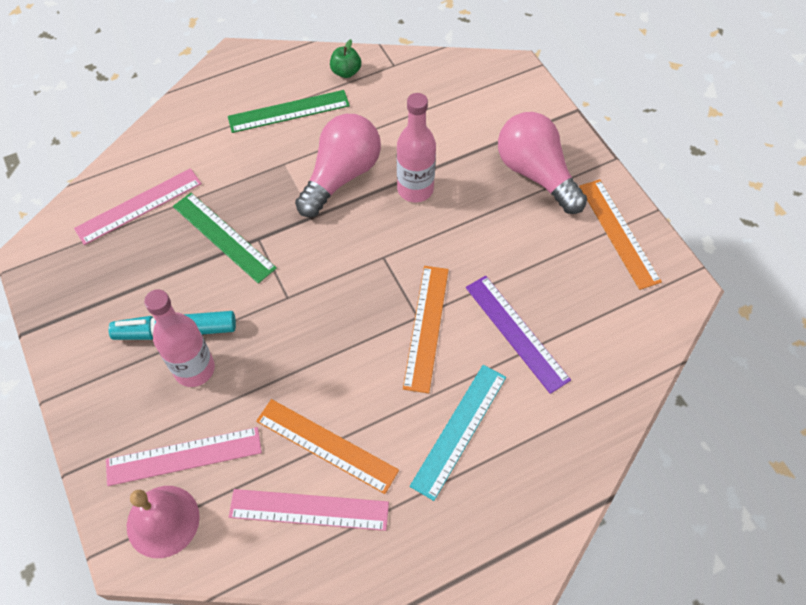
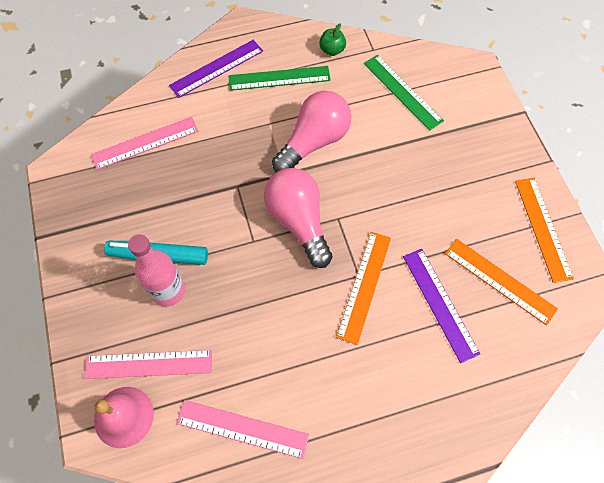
camera: 10 degrees right, 5 degrees up
green ruler [173,193,277,284] -> green ruler moved to [364,55,444,131]
orange ruler [256,399,399,494] -> orange ruler moved to [445,239,558,325]
pink bottle [397,93,436,202] -> none
turquoise ruler [410,365,506,501] -> none
pink light bulb [498,112,587,214] -> pink light bulb moved to [264,168,332,268]
none -> purple ruler [169,40,263,98]

